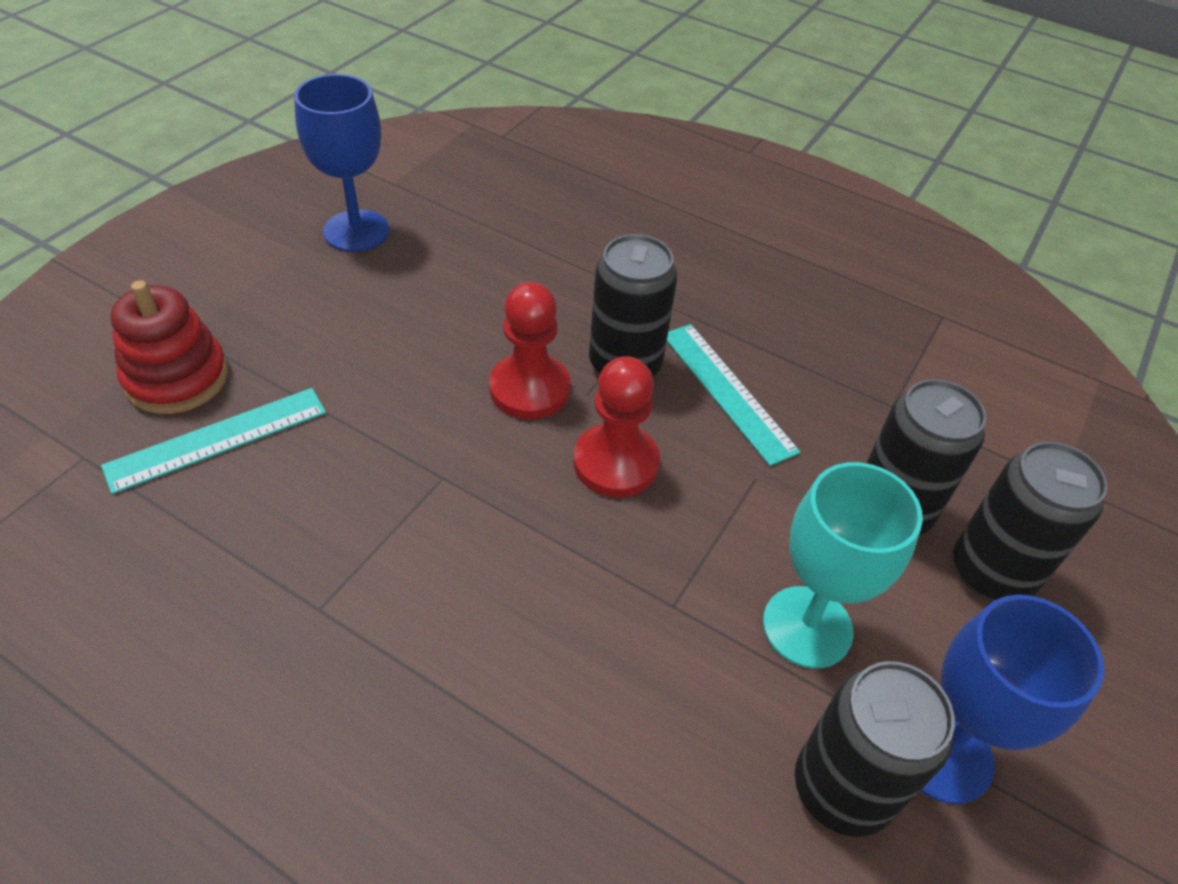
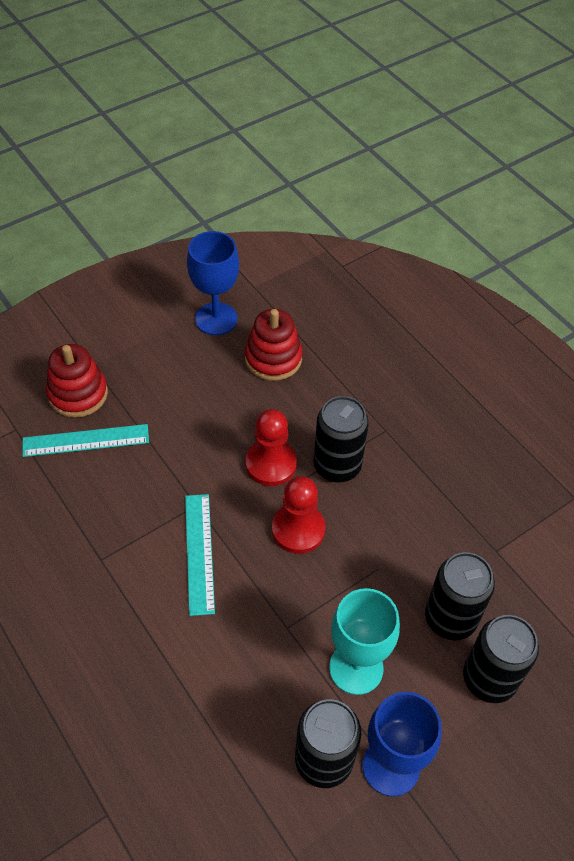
camera: 25 degrees right, 5 degrees up
turquoise ruler [667,324,801,466] -> turquoise ruler moved to [185,494,215,616]
none -> red stacking toy [245,309,303,381]

